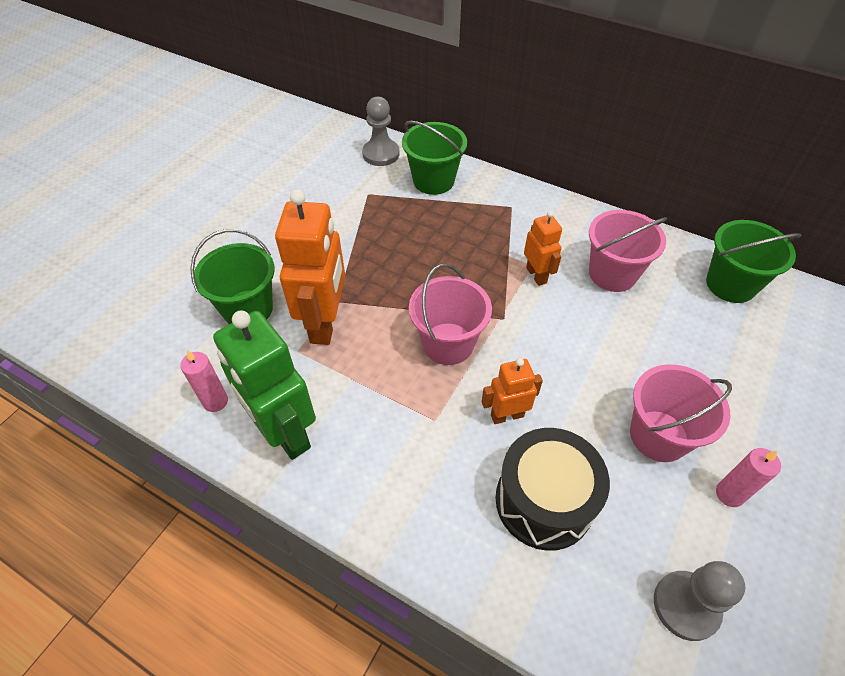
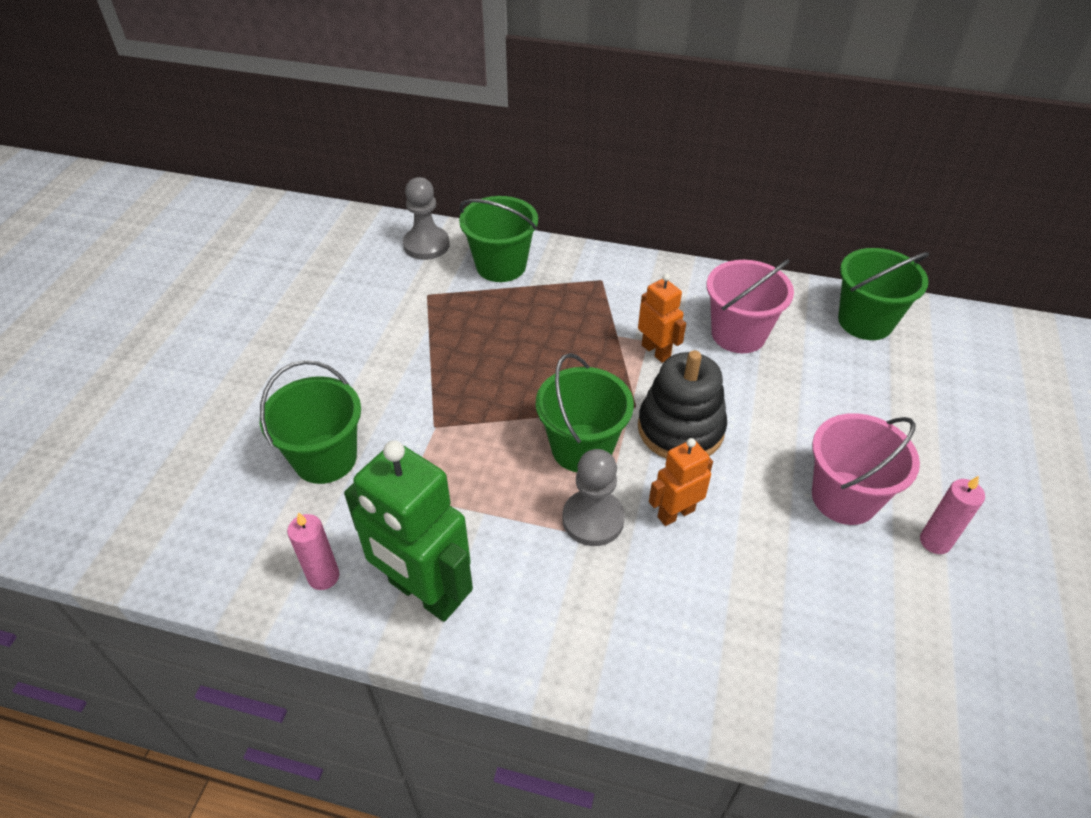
camera: 15 degrees left, 5 degrees down
orange robot [275,189,345,345] -> none
pink bucket [409,264,492,365] -> green bucket [536,353,634,472]
black drum [495,428,610,551] -> none
grey pawn [654,561,745,641] -> grey pawn moved to [562,449,625,546]
none -> black stacking toy [638,350,727,459]

